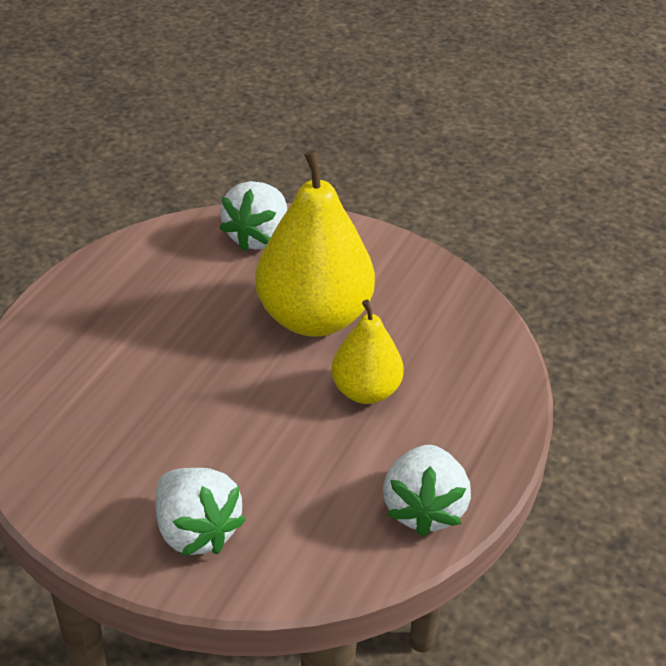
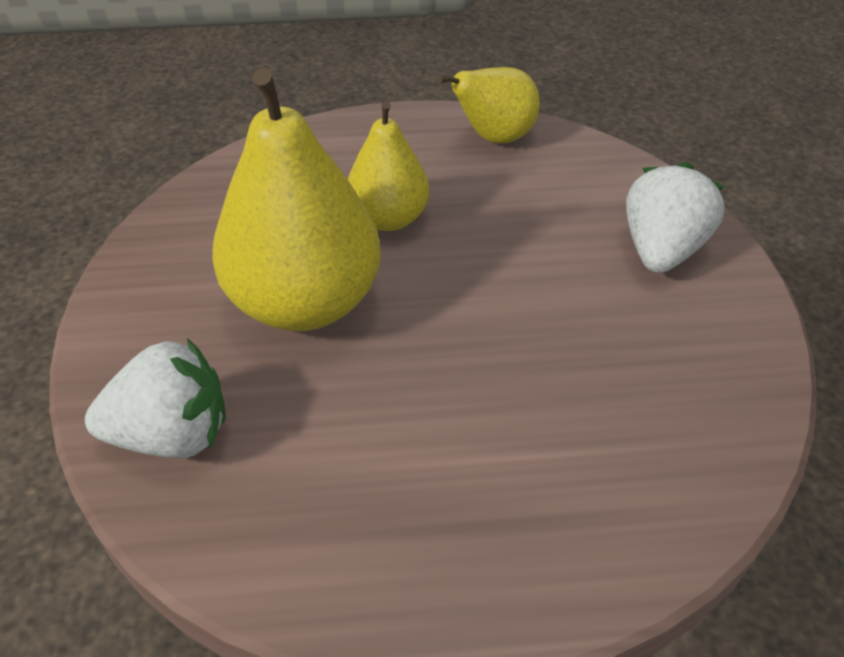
camera: 120 degrees left, 5 degrees up
white strawberry [383,445,471,537] -> yellow pear [438,67,540,144]

